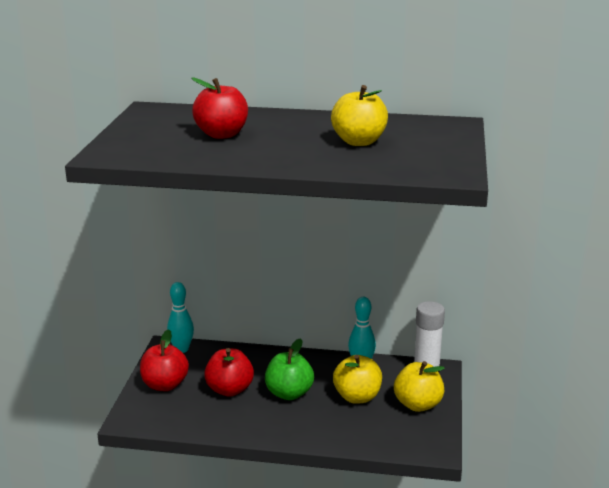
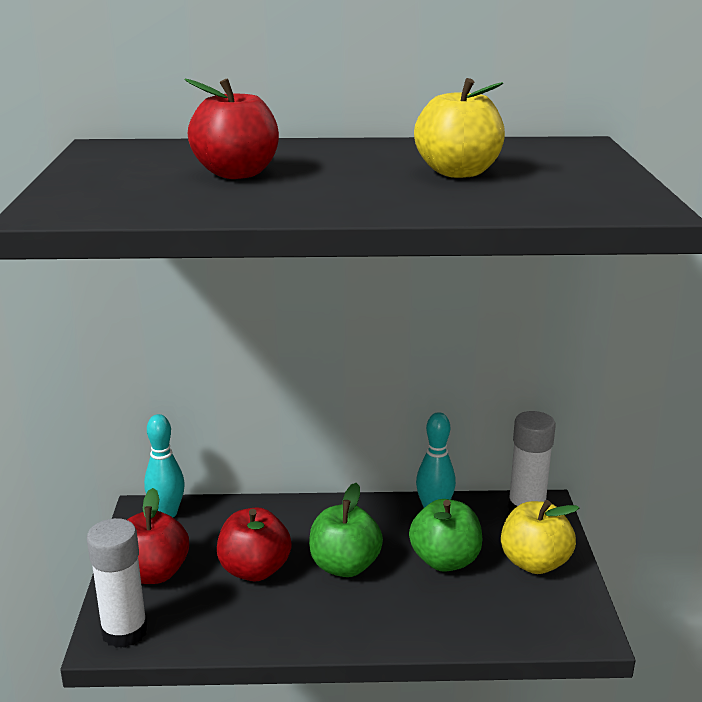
camera: 10 degrees left, 0 degrees up
yellow apple [333,355,382,404] -> green apple [409,499,482,572]
none -> white glue stick [87,518,148,648]

